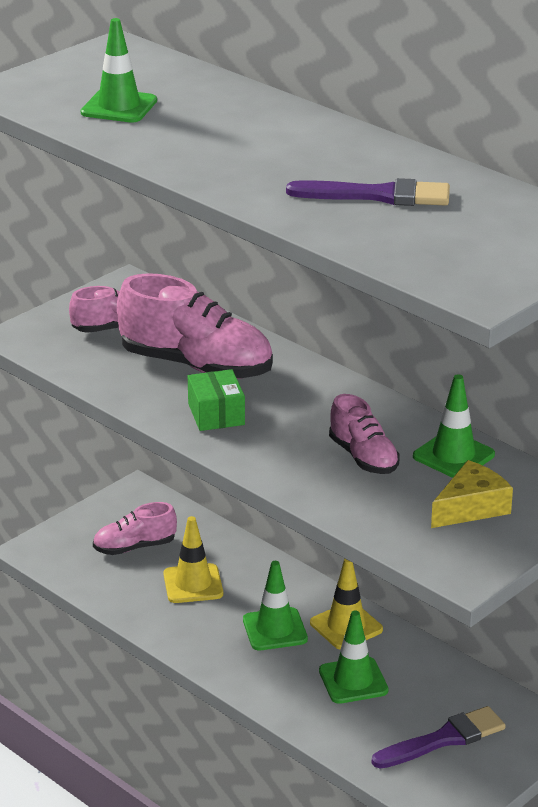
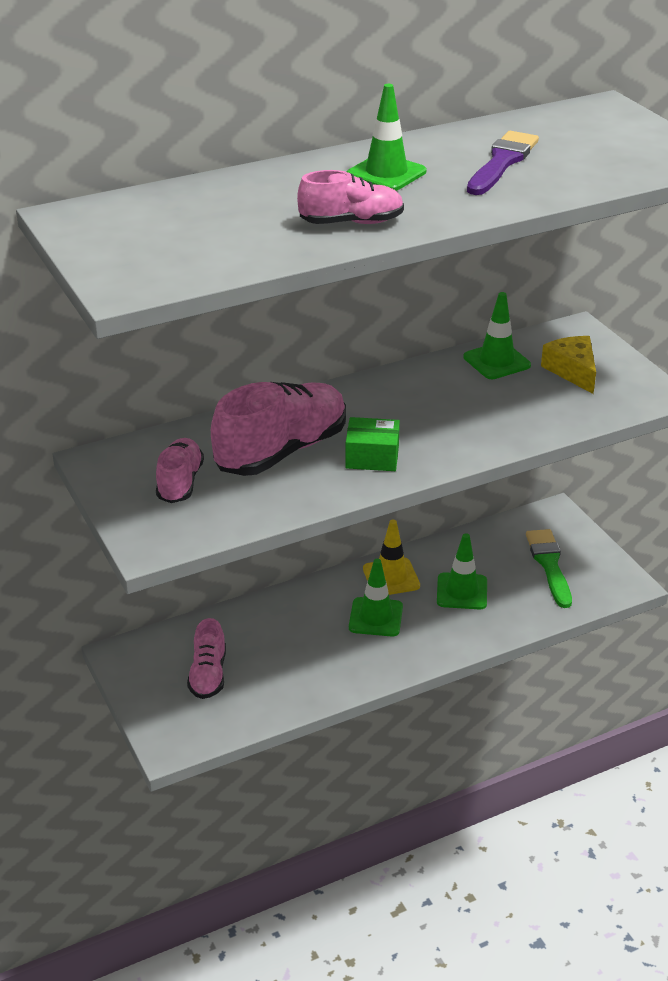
camera: 70 degrees left, 5 degrees up
green traffic cone [80,18,157,123] -> green traffic cone moved to [347,84,426,191]
yellow traffic cone [163,516,223,603] -> none
pink shoe [329,394,400,474] -> pink shoe moved to [297,170,404,224]
purple brush [372,706,506,769] -> green brush [526,529,572,608]

